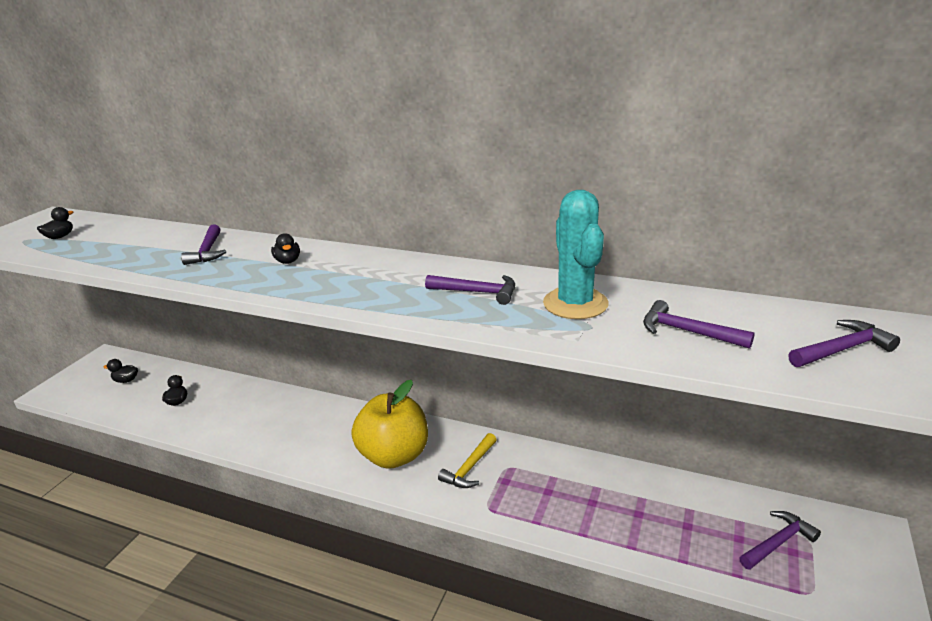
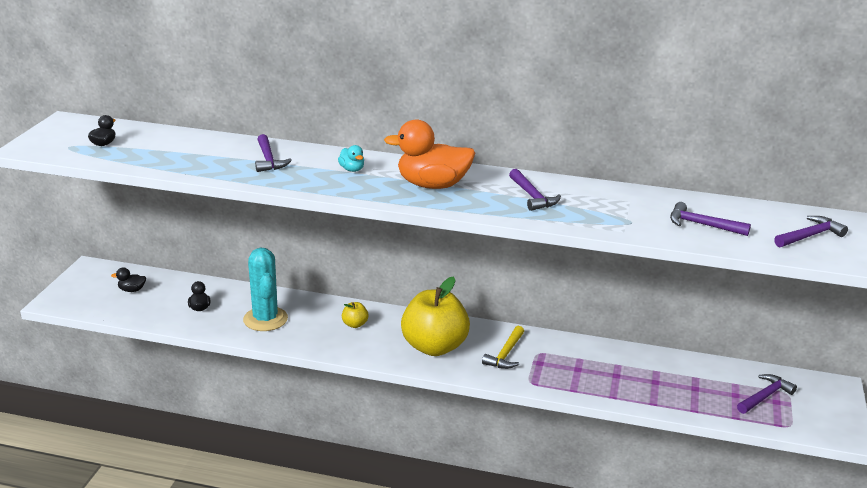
camera: 10 degrees left, 0 degrees up
black duck [271,233,300,264] -> turquoise duck [338,145,364,172]
purple hammer [425,275,515,305] -> purple hammer turned 60 degrees clockwise [509,169,561,211]
turquoise cactus [543,190,609,319] -> turquoise cactus moved to [243,248,288,331]
none -> yellow apple [342,302,369,328]
none -> orange duck [384,119,475,189]

